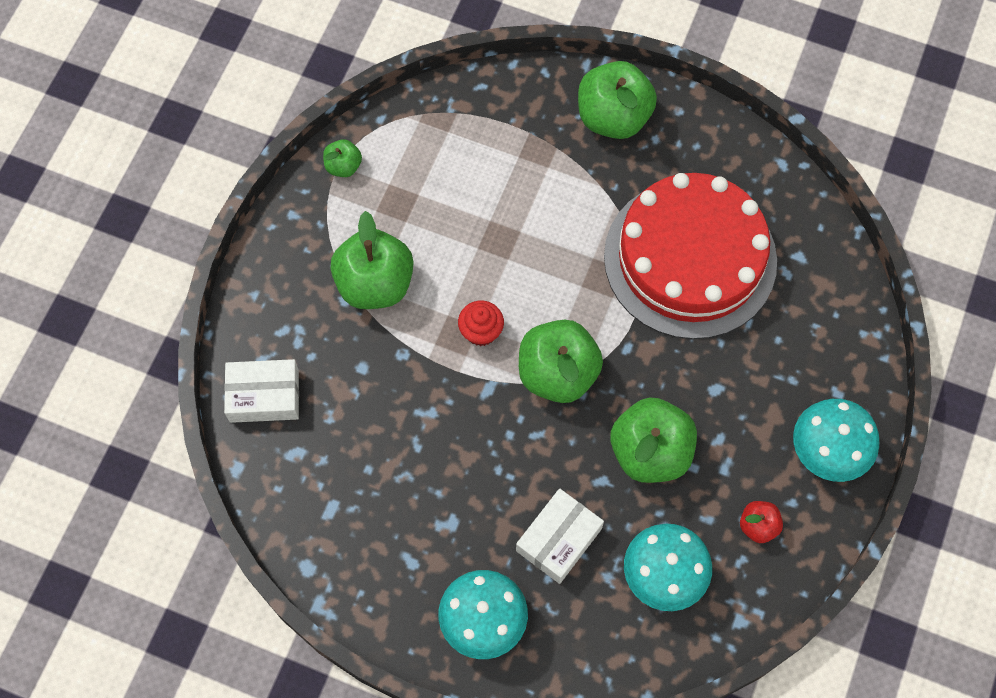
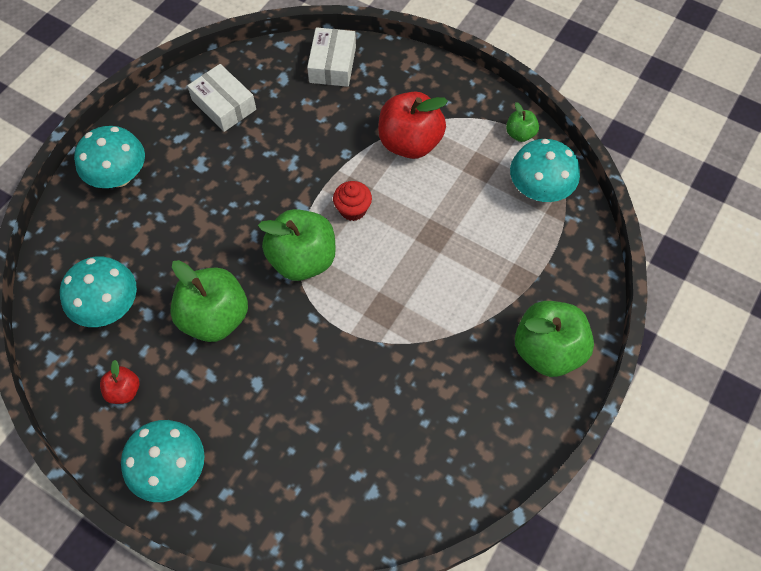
camera: 100 degrees right, 5 degrees down
green apple [330,211,413,309] -> red apple [378,92,448,159]
white box [516,488,604,584] -> white box moved to [187,64,256,132]
red cake [604,173,777,339] -> none
none -> turquoise mushroom [510,139,580,202]

